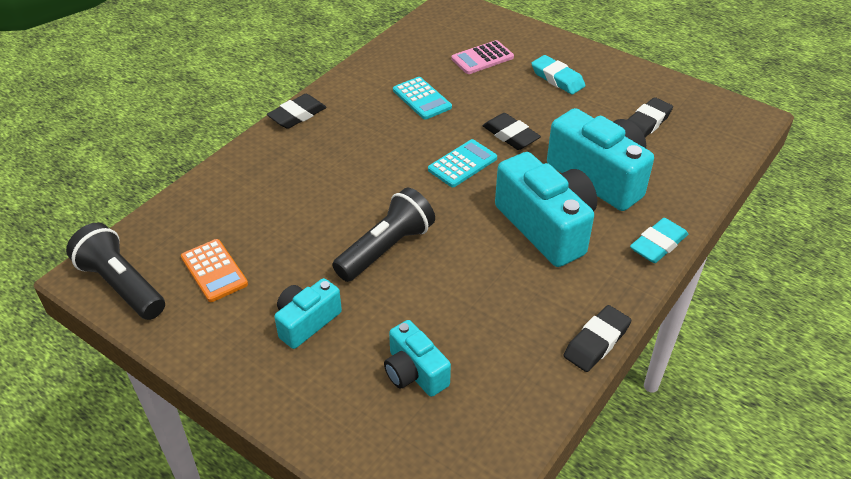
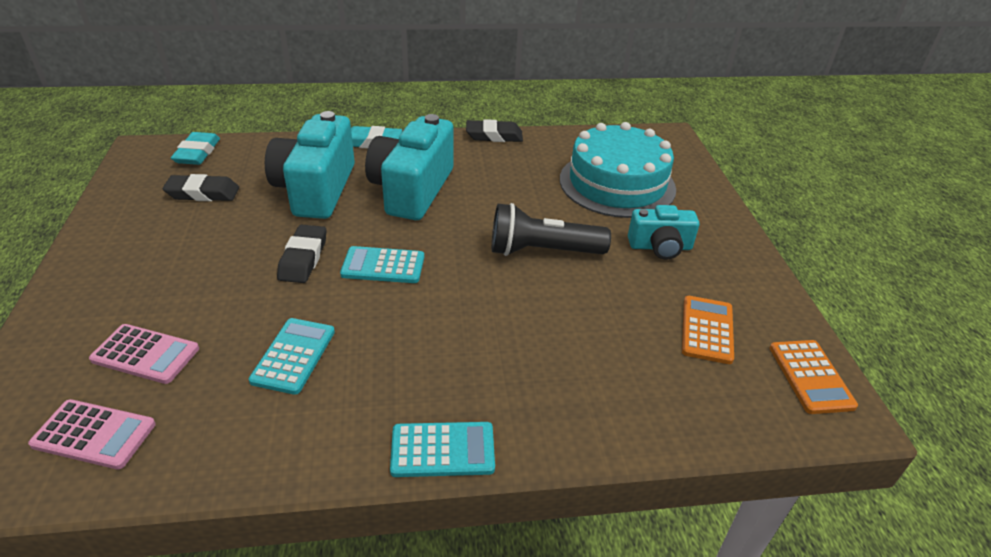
camera: 135 degrees left, 5 degrees down
black flashlight [66,223,165,320] -> orange calculator [770,340,858,414]
black eraser [267,94,327,129] -> turquoise calculator [390,422,495,477]
turquoise camera [384,320,451,397] -> turquoise cake [560,122,676,218]
turquoise eraser [531,55,585,94] -> turquoise eraser moved to [171,132,220,165]
none -> pink calculator [28,399,156,469]

